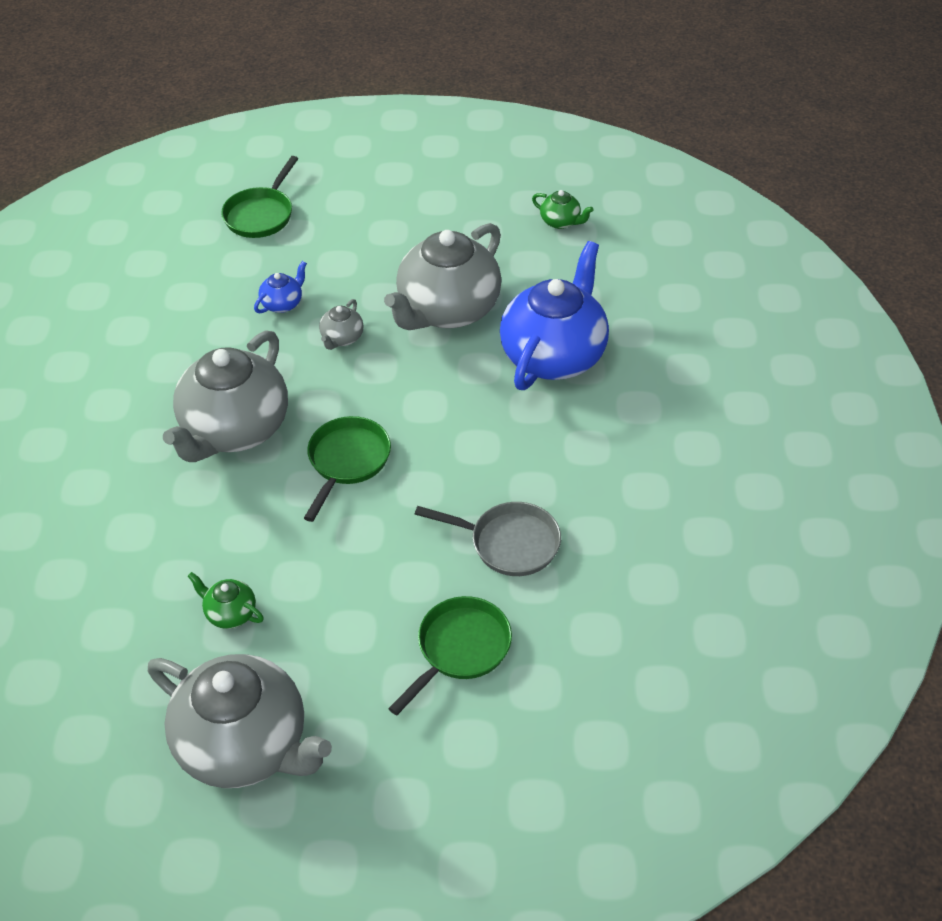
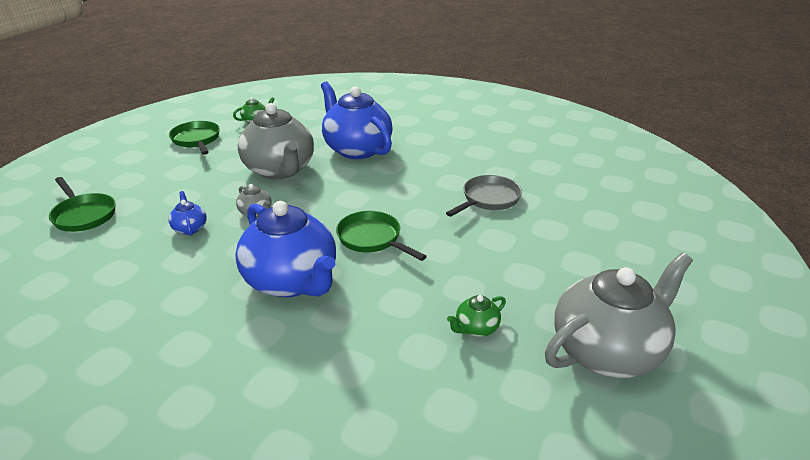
camera: 65 degrees left, 15 degrees down
grey teapot [163,330,288,462] -> blue teapot [235,201,336,297]
green pan [388,596,512,715] -> green pan moved to [169,121,220,155]

